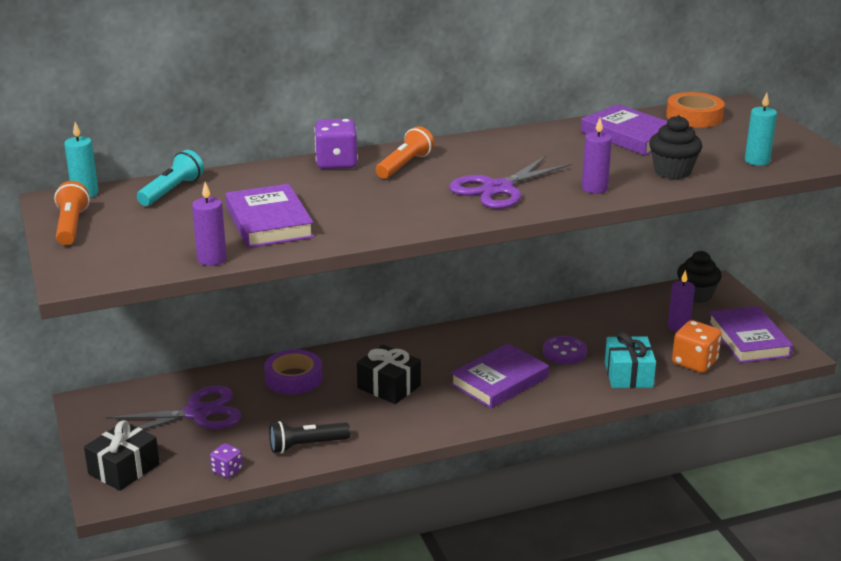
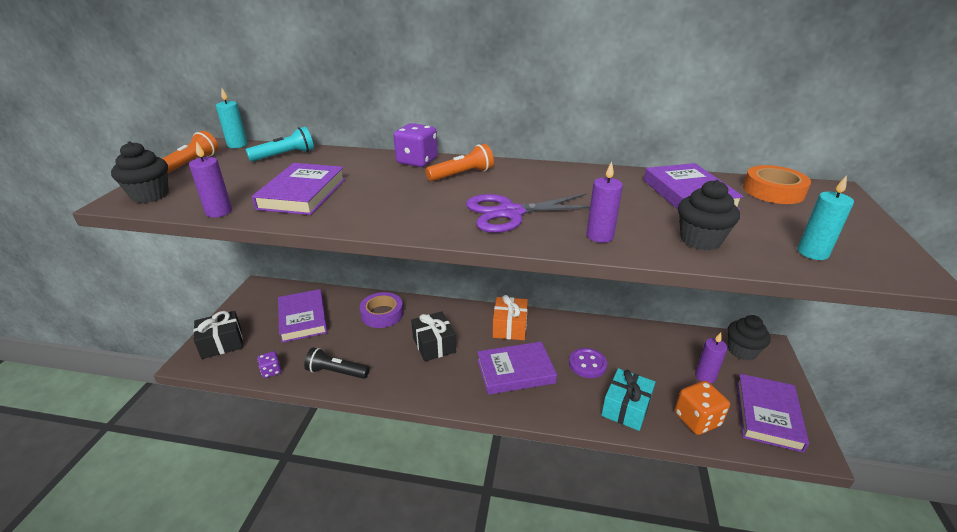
camera: 30 degrees right, 5 degrees up
purple scissors [106,386,242,430] -> purple book [278,289,328,343]
none -> black cupcake [111,141,169,203]
none -> orange gift [493,295,528,340]

